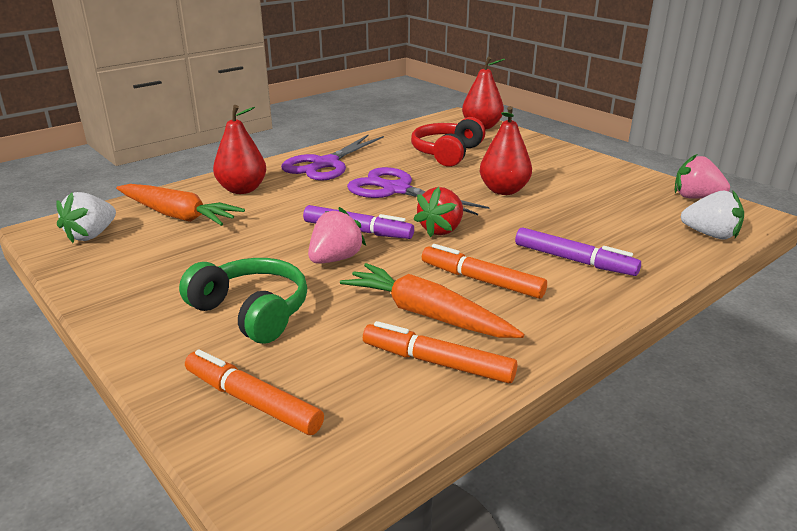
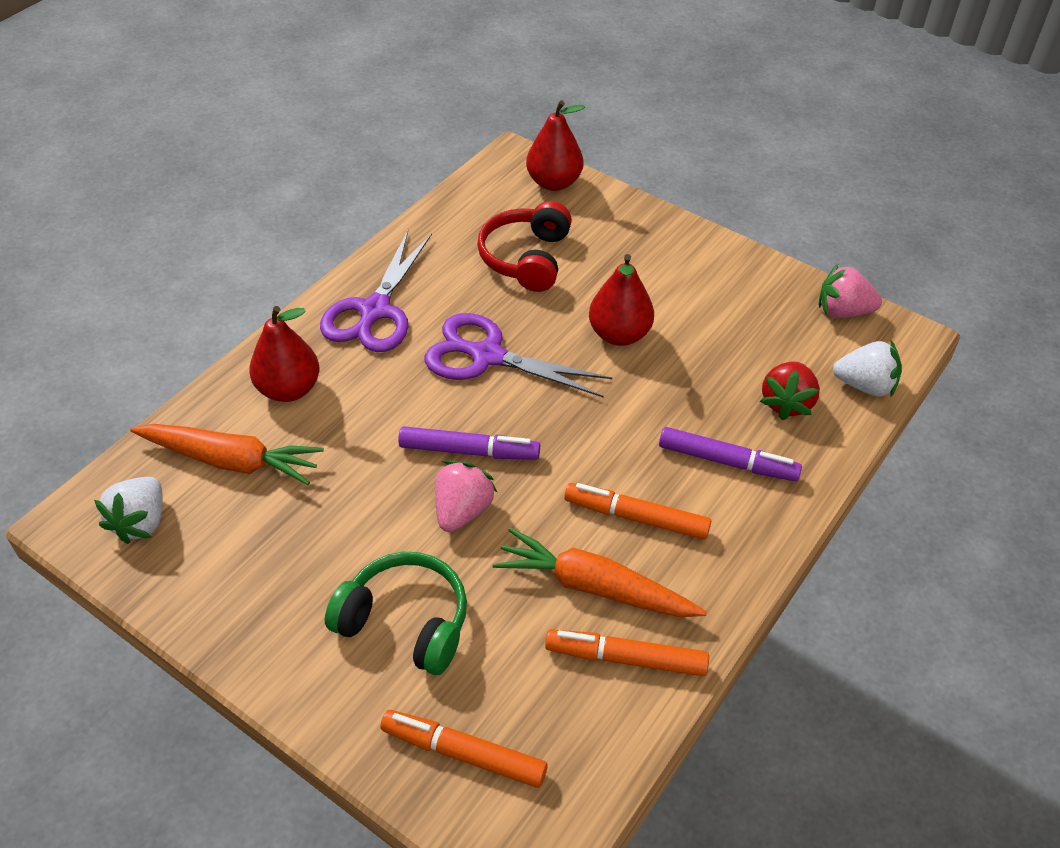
camera: 15 degrees left, 20 degrees up
red strawberry [413,187,463,237] -> red strawberry moved to [760,361,820,420]

